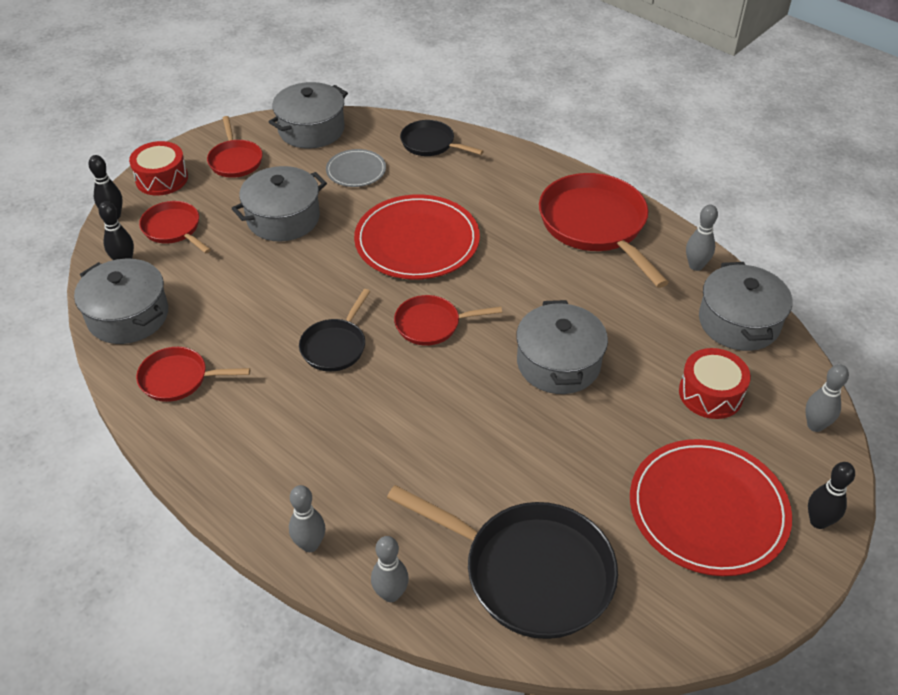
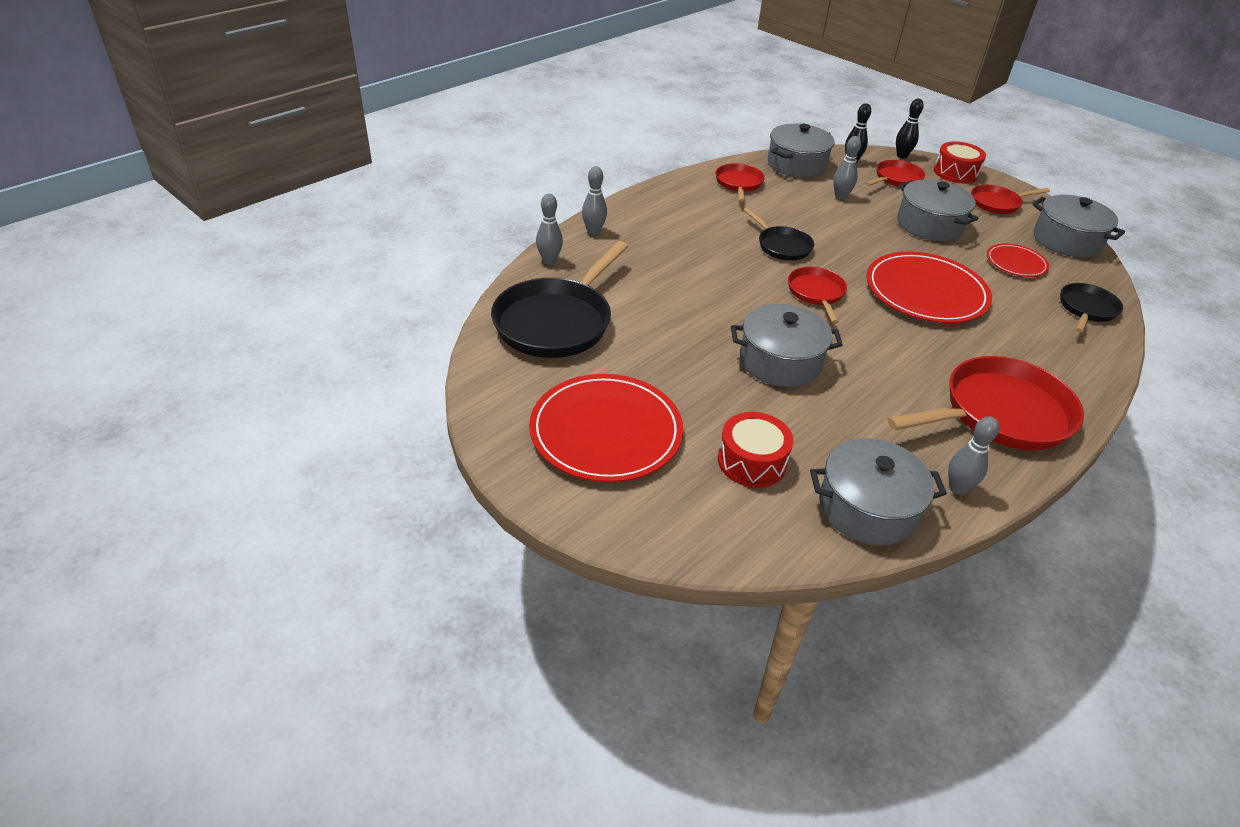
camera: 90 degrees right, 5 degrees down
black pan [299,289,370,372] -> black pan turned 150 degrees counterclockwise [743,208,814,261]
grey plate [326,149,386,187] -> red plate [987,243,1049,277]
grey bowling pin [805,364,849,432] -> grey bowling pin moved to [833,136,861,200]
black bowling pin [808,462,855,529] -> none

